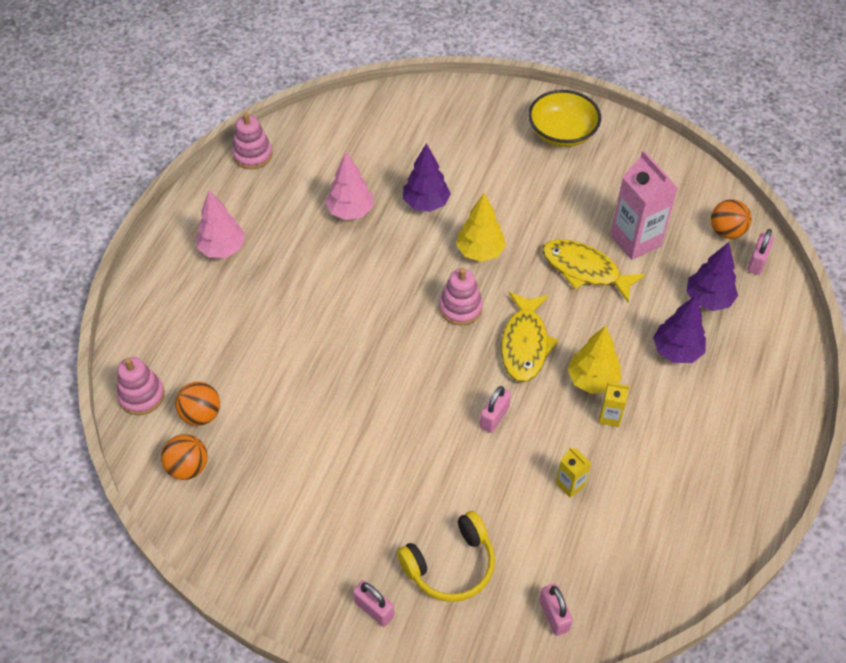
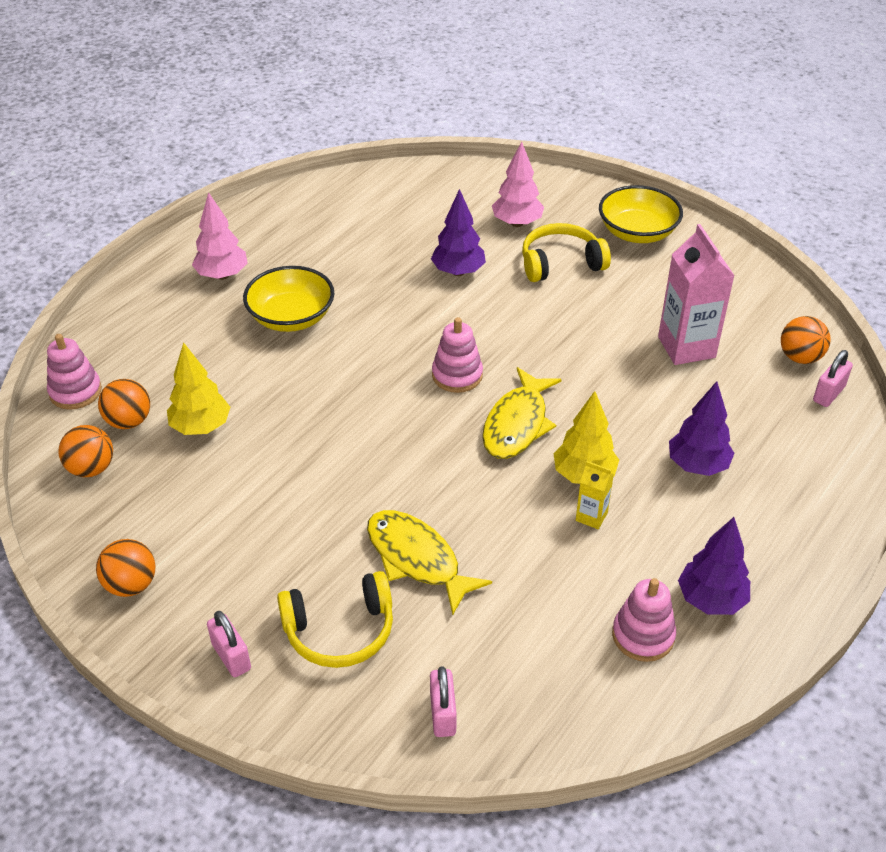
camera: 15 degrees right, 10 degrees down
pink stacking toy [232,113,272,169] -> pink stacking toy moved to [612,578,676,662]
pink tree [325,152,373,220] -> pink tree moved to [492,141,544,227]
yellow tree [456,193,506,262] -> yellow tree moved to [167,342,230,435]
pink padlock [480,386,511,433] -> none
yellow fish [542,239,645,302] -> yellow fish moved to [367,510,492,615]
yellow carton [556,447,591,498] -> none
purple tree [686,242,738,311] -> purple tree moved to [678,517,750,615]
none -> orange ball [96,539,156,597]
none -> yellow bowl [243,266,334,332]
none -> yellow headphones [522,223,611,282]

